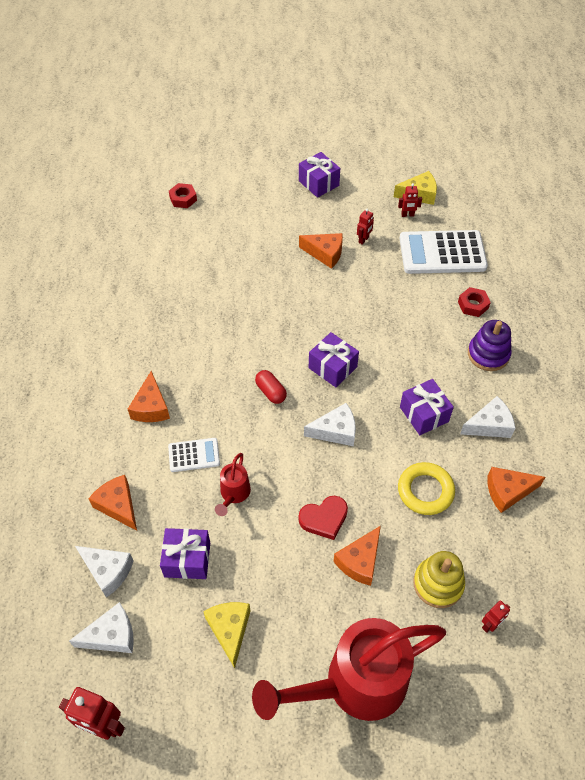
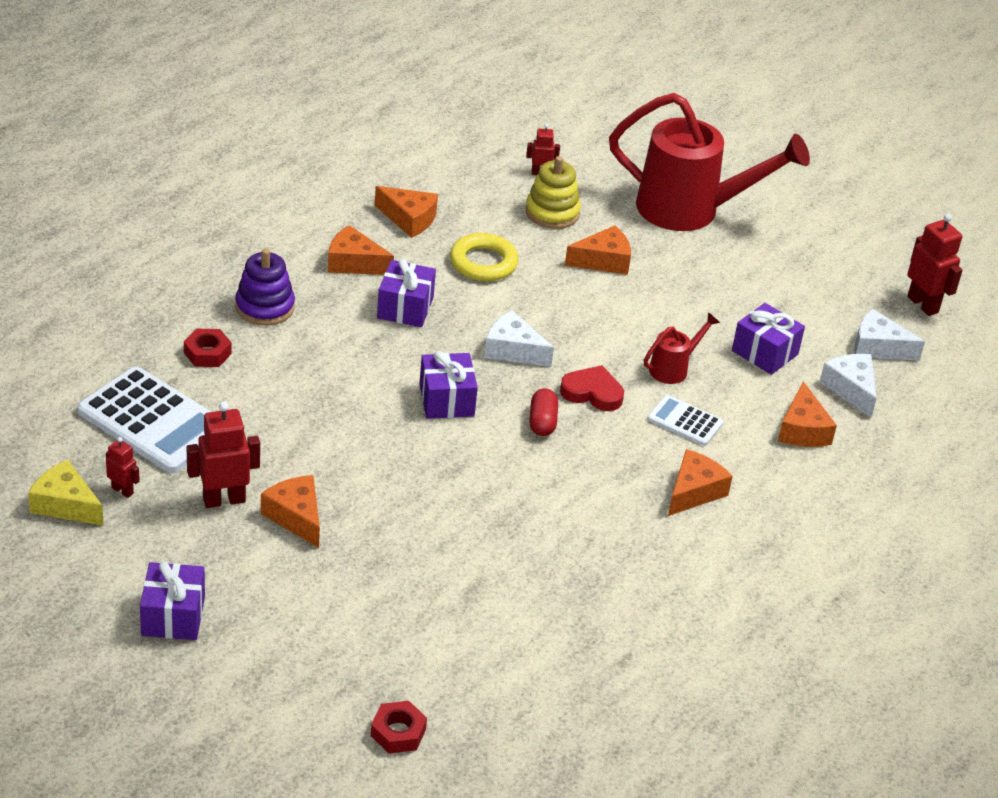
camera: 145 degrees left, 15 degrees down
yellow cheese [203,602,250,668] -> none
red heart [299,496,348,540] -> red heart moved to [560,365,624,411]
red robot [357,209,374,245] -> red robot [187,402,260,508], size x1.80
white cheese [460,396,515,438] -> orange cheese [328,225,394,275]

